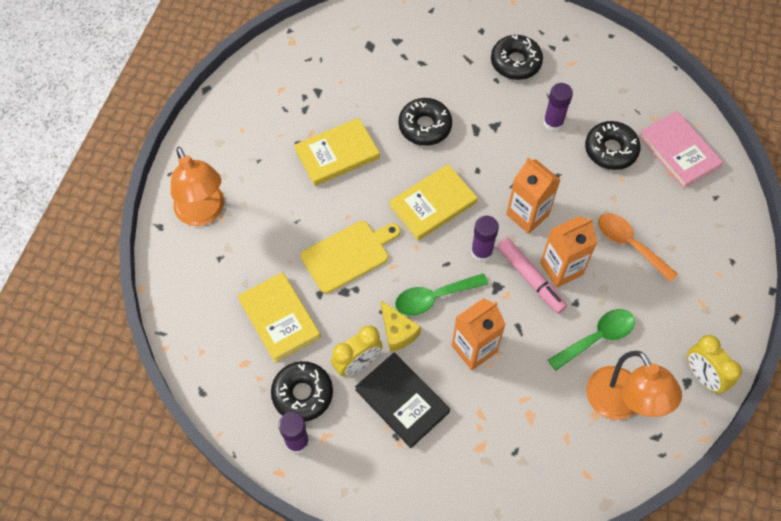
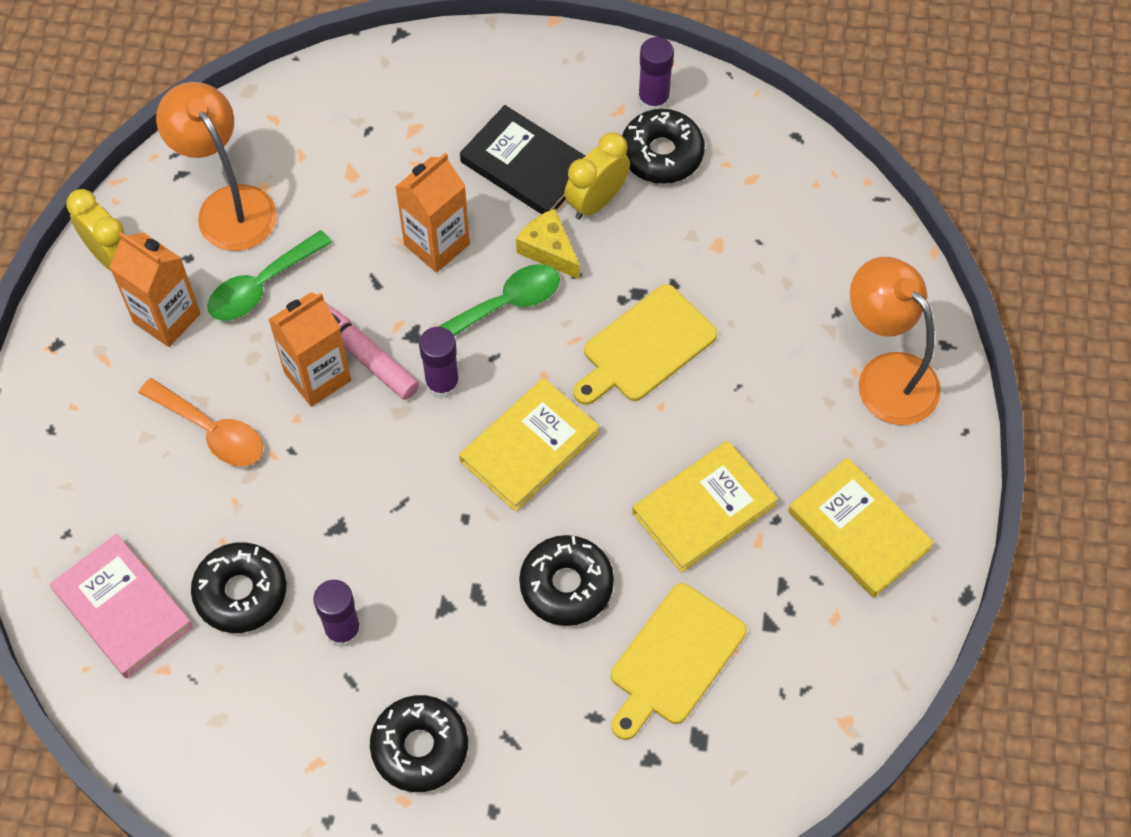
camera: 170 degrees right, 0 degrees up
yellow book [238,272,321,363] -> yellow book moved to [788,457,934,597]
orange carton [506,157,561,234] -> orange carton moved to [109,232,201,347]
none -> yellow cutting board [611,583,747,740]

